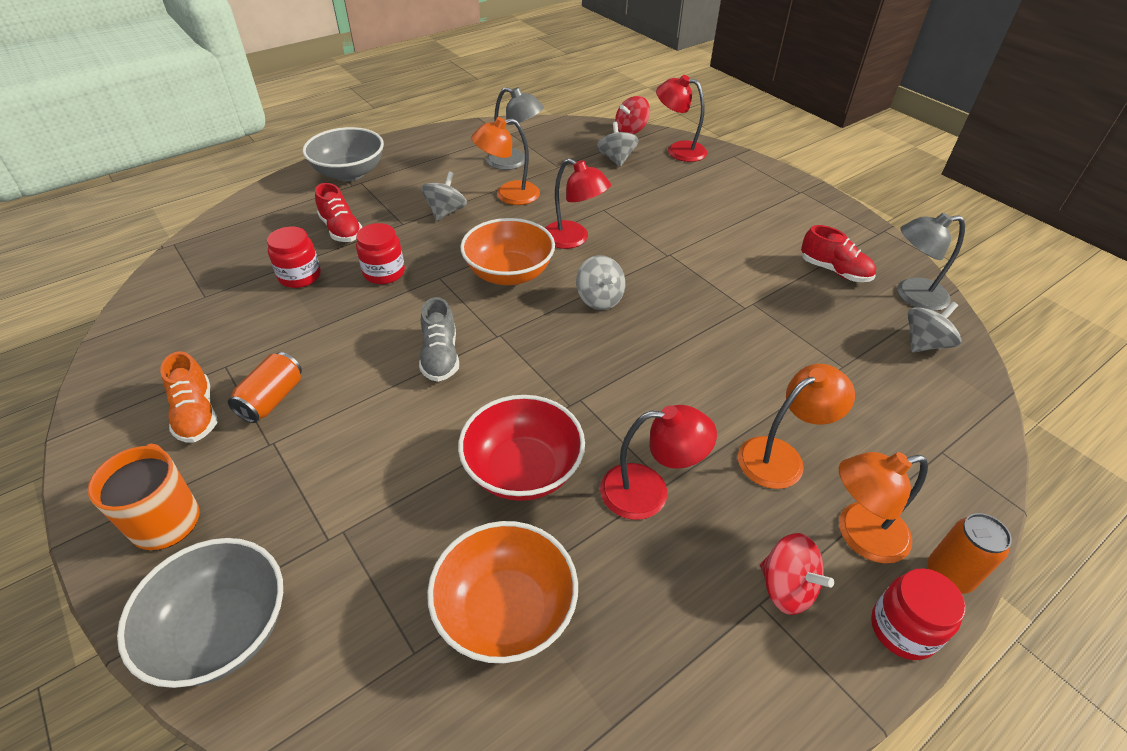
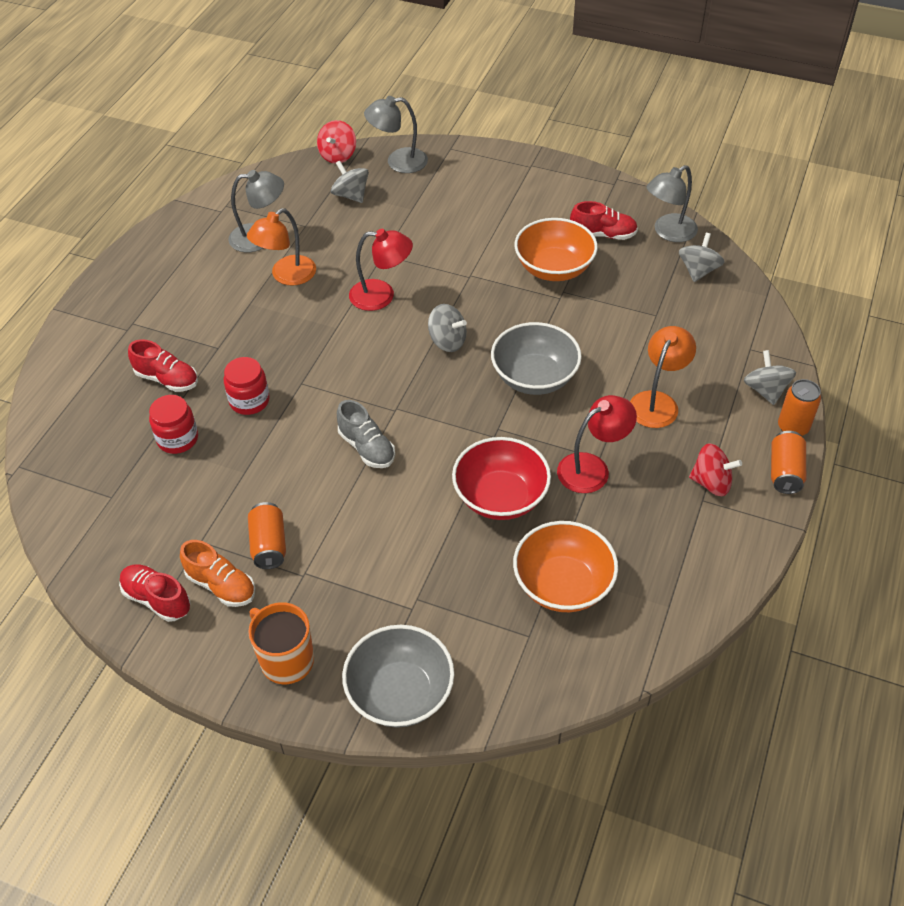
camera: 30 degrees left, 5 degrees up
grey bowl [303,127,384,181] -> grey bowl moved to [491,322,582,395]
grey spinning top [421,171,467,221] -> grey spinning top moved to [744,350,796,405]
orange bowl [460,218,555,285] -> orange bowl moved to [514,218,598,281]
red lamp [656,75,707,162] -> grey lamp [364,96,428,173]
orange lamp [839,452,928,564] -> none
red jar [871,568,966,660] -> orange can [771,431,806,494]
none -> red shoe [119,565,191,622]

